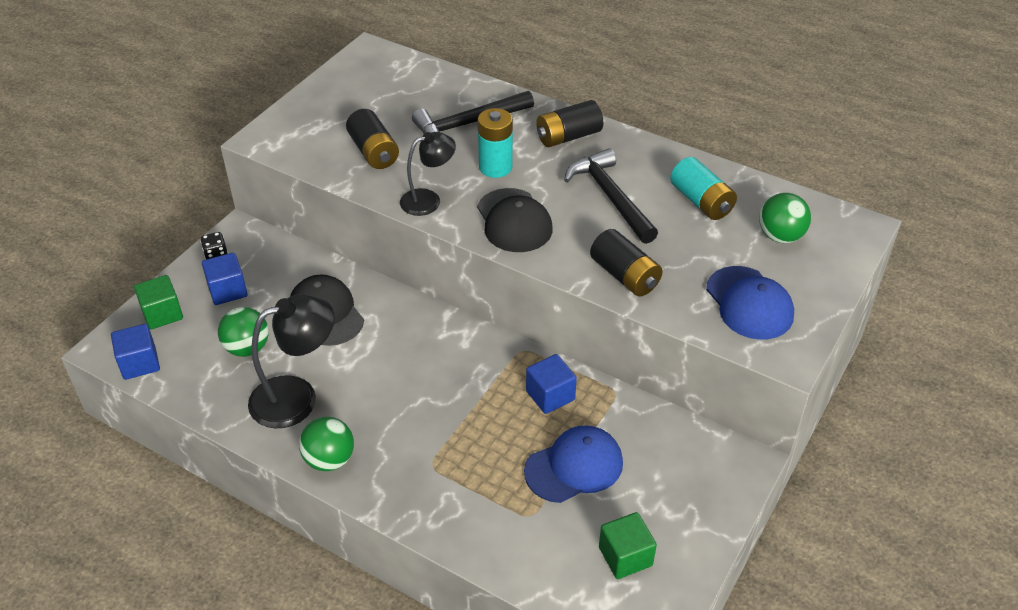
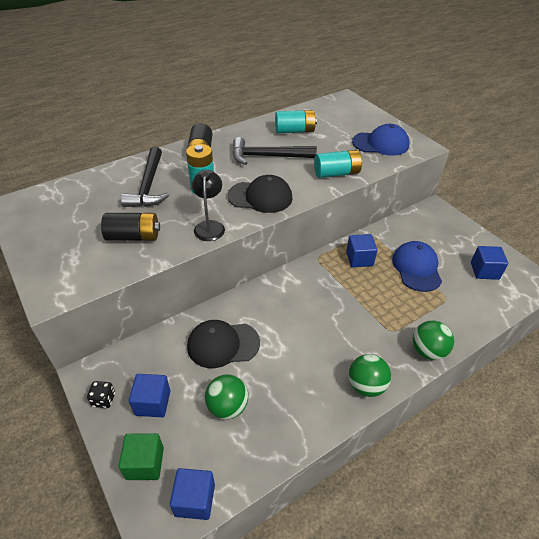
camera: 65 degrees left, 0 degrees up
black lamp [248,294,335,428] -> none
black battery [590,229,663,296] -> turquoise battery [314,150,362,178]
green cube [599,512,657,579] -> blue cube [471,246,508,280]
green ball [759,193,811,243] -> green ball moved to [413,321,454,360]

